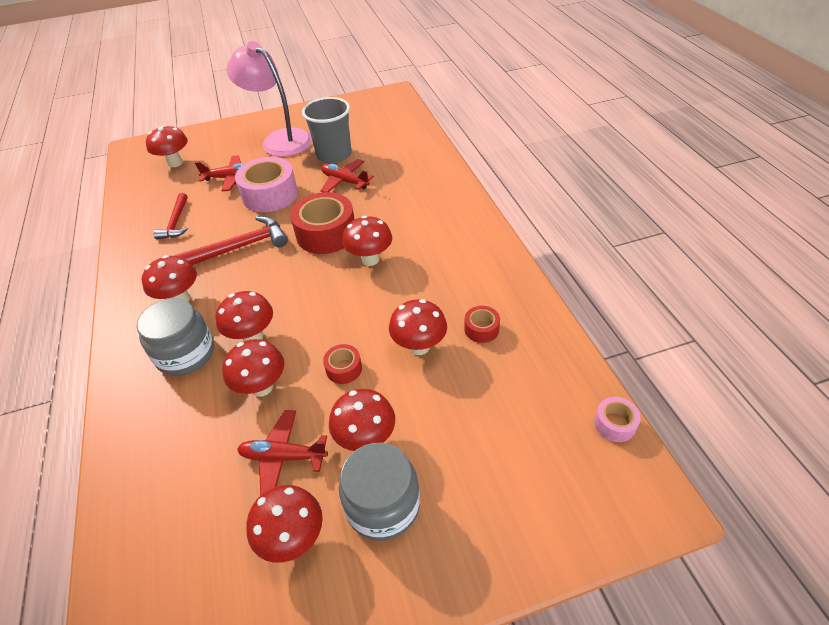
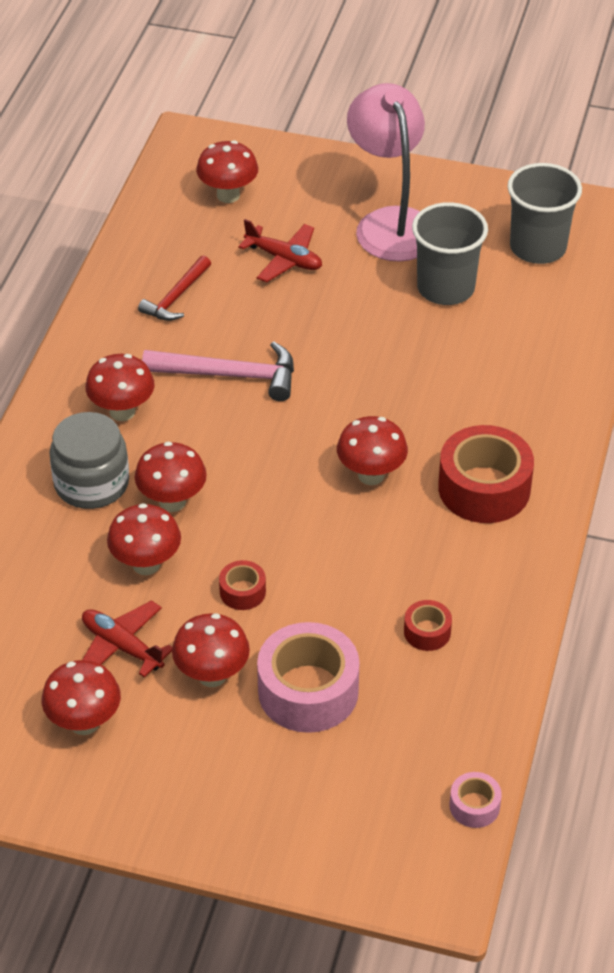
camera: 30 degrees right, 0 degrees up
red hammer [174,216,288,265] -> pink hammer [142,342,294,401]
pink tape [235,157,298,212] -> pink tape moved to [257,622,360,733]
red tape [290,192,355,254] -> red tape moved to [438,425,534,523]
red plane [321,159,374,192] -> none
grey jar [339,443,420,541] -> none
red mushroom [389,299,447,355] -> none
none -> grey cup [508,163,582,264]

